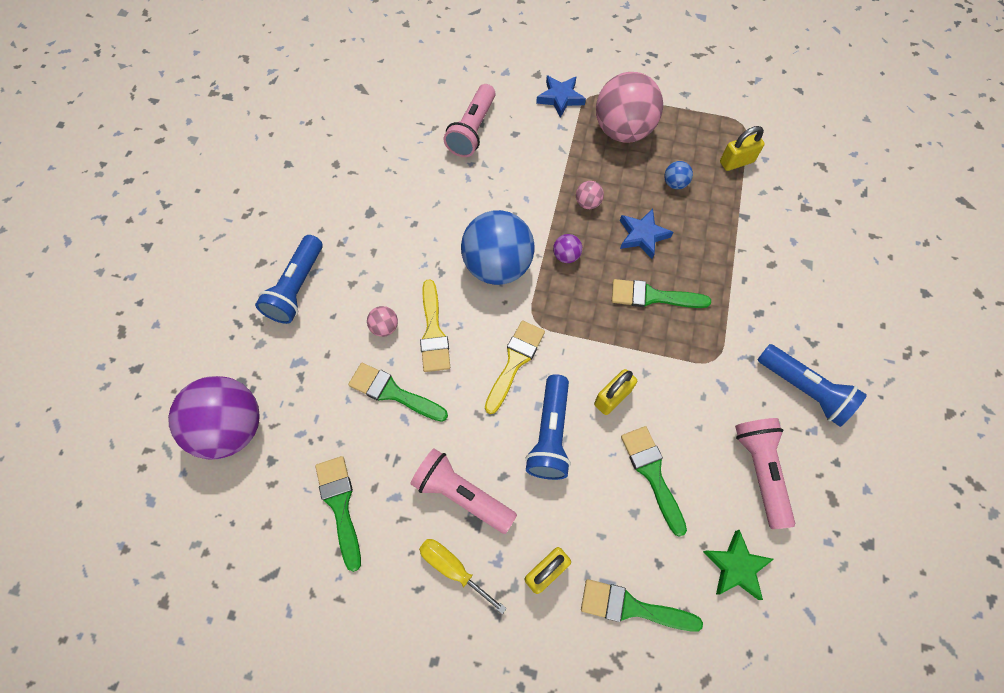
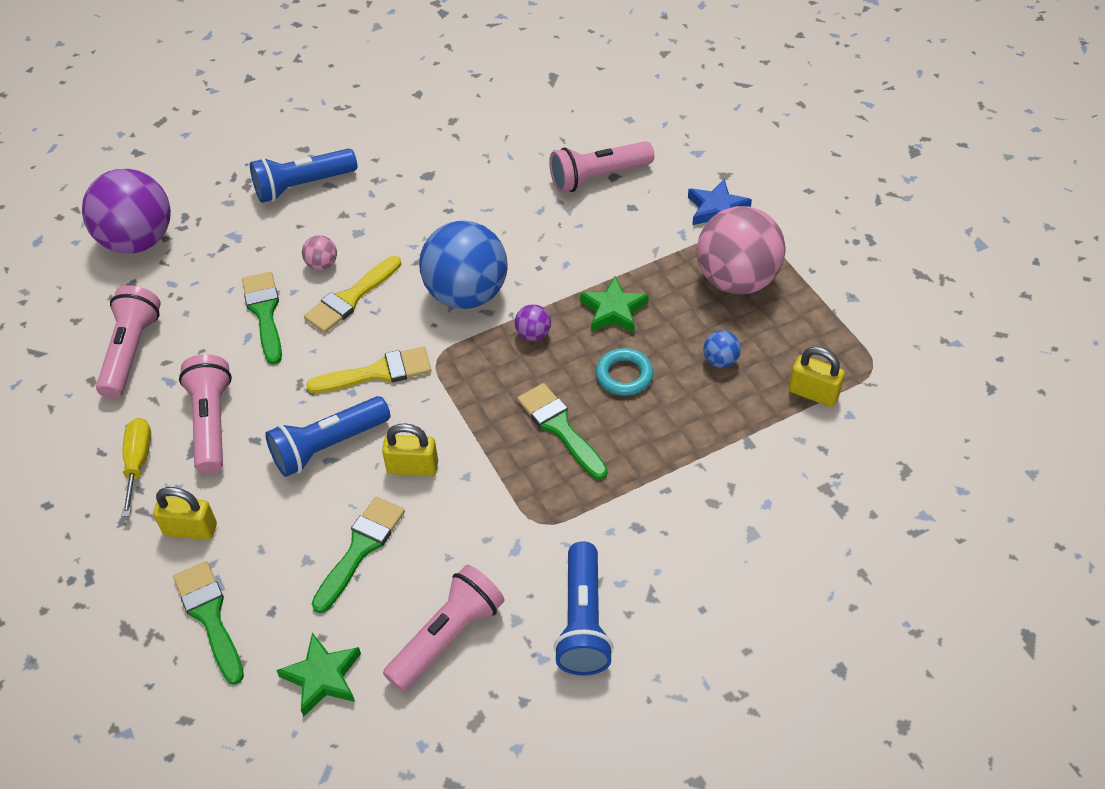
camera: 50 degrees right, 15 degrees down
green brush [315,456,361,572] -> pink flashlight [96,285,161,399]
pink ball [576,181,604,209] -> green star [580,276,649,333]
blue star [620,209,673,259] -> turquoise ring [596,348,653,396]

